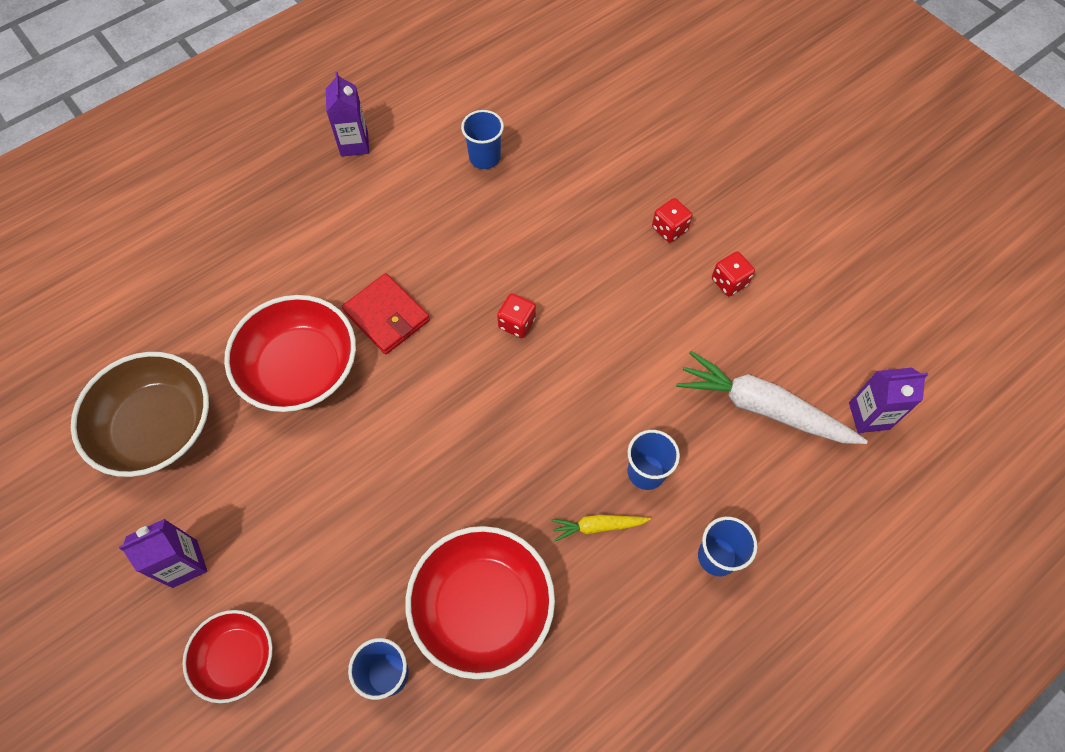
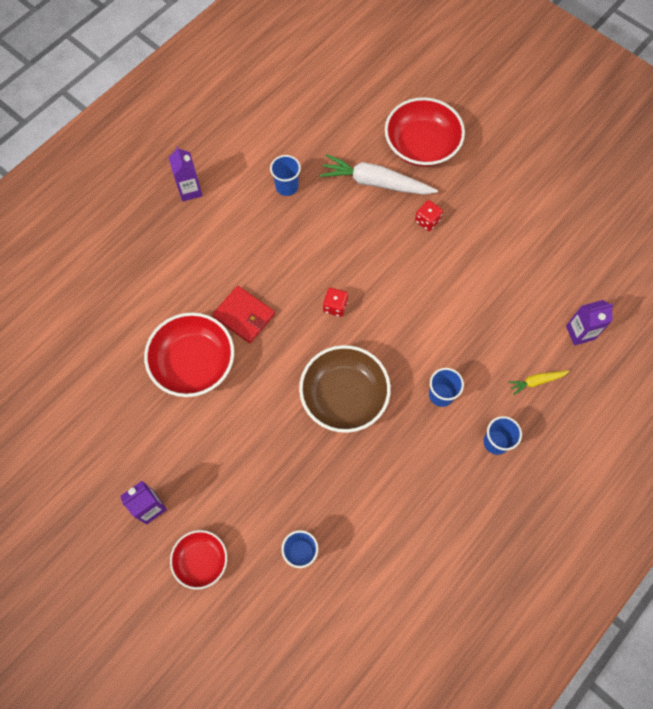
camera: 10 degrees left, 5 degrees up
brown bowl [71,352,209,477] -> brown bowl moved to [299,345,391,433]
red bowl [405,526,555,679] -> red bowl moved to [385,97,465,167]
yellow carrot [551,515,651,541] -> yellow carrot moved to [508,370,570,395]
white carrot [676,351,868,444] -> white carrot moved to [320,154,438,195]
red dice [712,251,755,296] -> none

